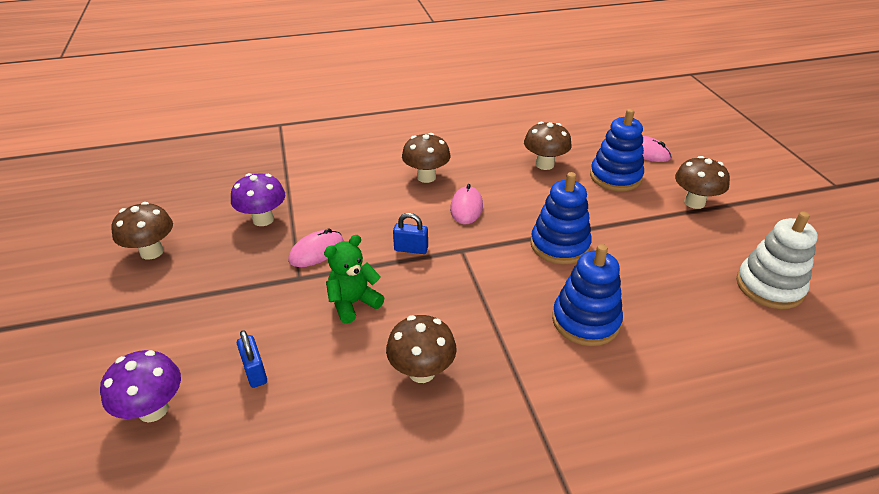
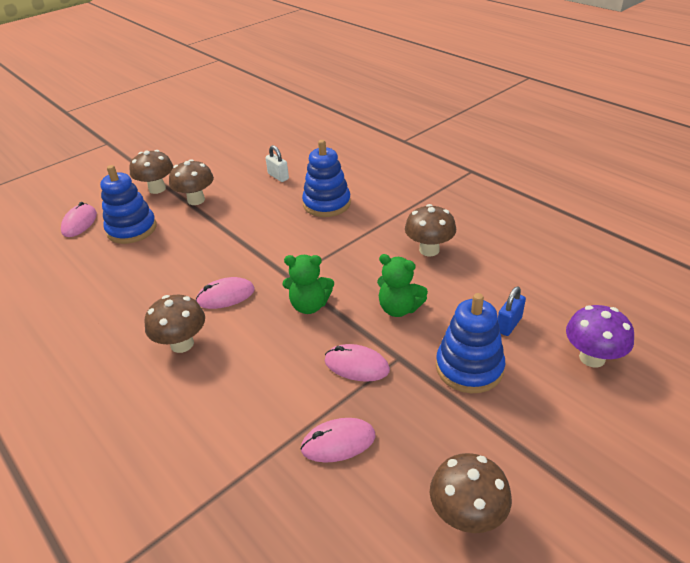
camera: 115 degrees left, 0 degrees up
purple mushroom [231,173,286,226] -> pink mouse [301,418,376,463]
blue padlock [393,213,428,254] -> green teddy bear [283,255,334,314]
brown mushroom [524,122,572,170] -> brown mushroom moved to [169,159,214,205]
blue stacking toy [531,172,592,264] -> blue stacking toy moved to [436,293,505,393]
white stacking toy [736,211,818,309] -> none
none -> white padlock [266,145,289,182]

